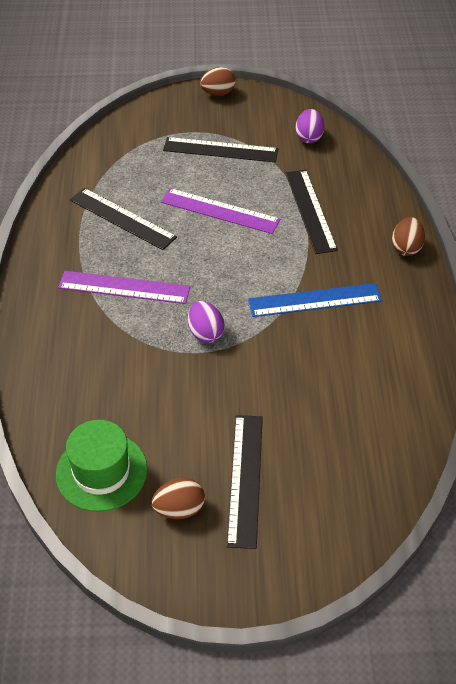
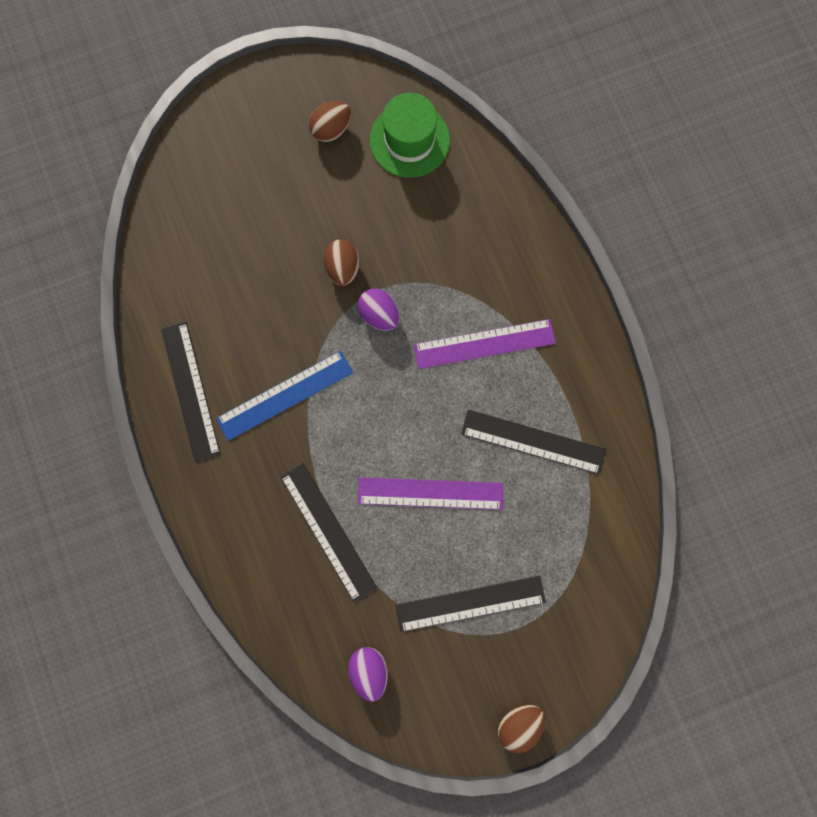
camera: 160 degrees right, 30 degrees up
black ruler [227,415,263,549] -> black ruler moved to [161,321,220,462]
brown egg [392,217,425,256] -> brown egg moved to [323,240,360,286]

